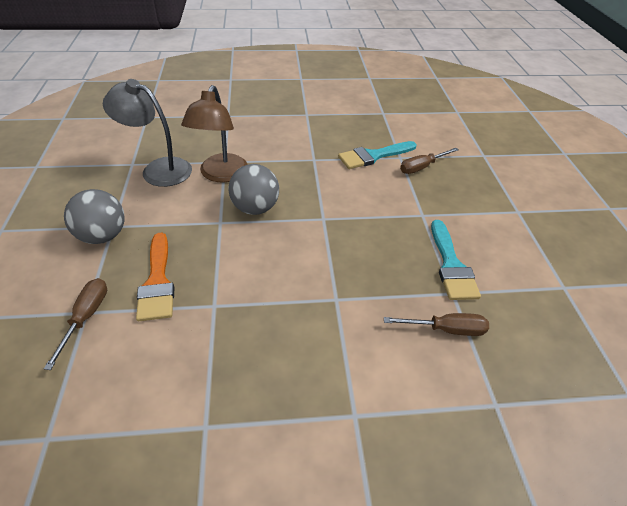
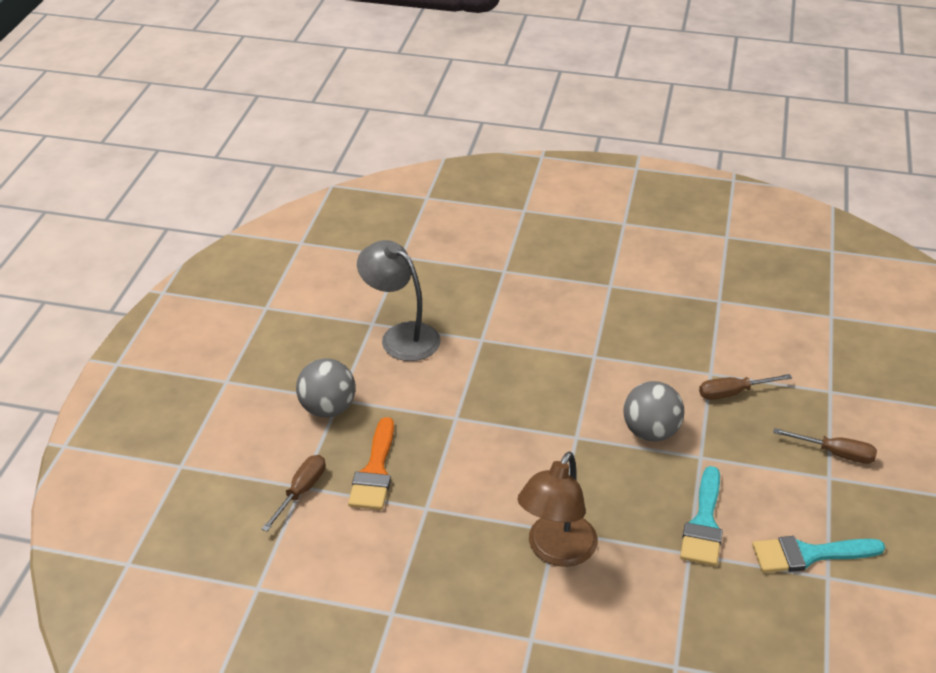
camera: 20 degrees right, 5 degrees down
brown lamp [181,85,248,183] -> brown lamp moved to [518,452,598,567]
grey ball [228,164,279,215] -> grey ball moved to [623,381,684,442]
turquoise brush [338,141,417,169] -> turquoise brush moved to [752,536,885,573]
brown screwdriver [384,313,489,336] -> brown screwdriver moved to [773,428,877,464]

